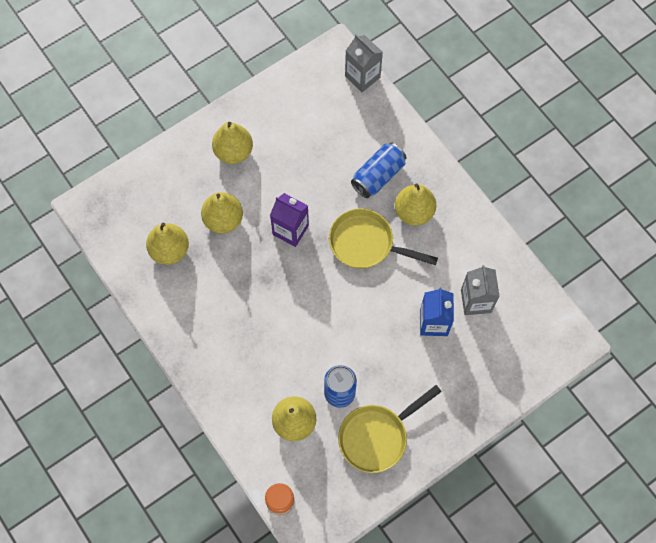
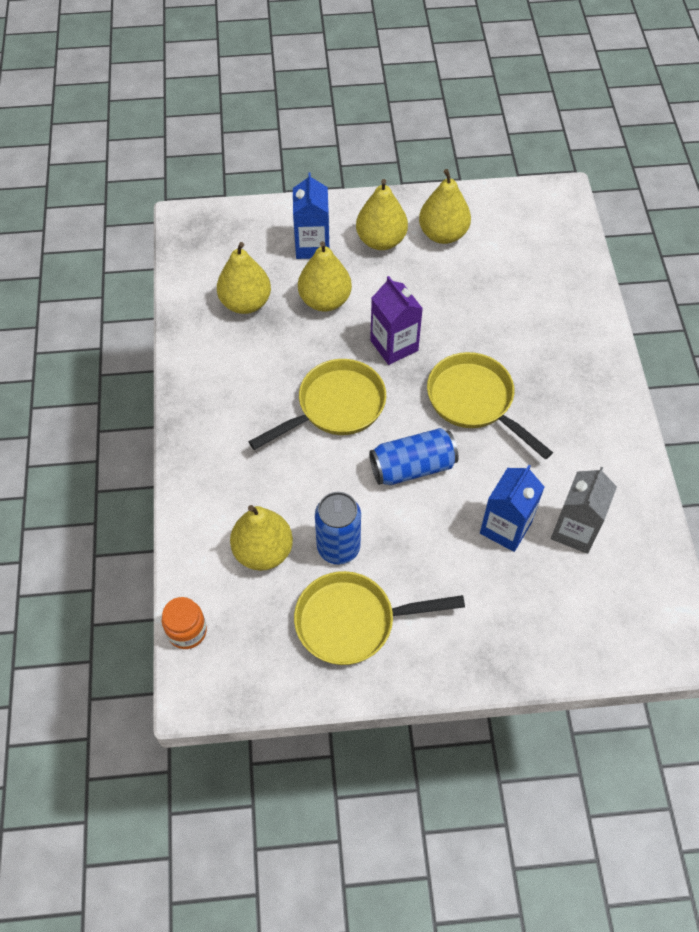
camera: 30 degrees right, 10 degrees down
grey carton [345,34,383,92] -> none
blue can [351,143,407,198] -> blue can moved to [369,428,459,485]
yellow pear [395,183,436,225] -> yellow pear moved to [419,169,471,244]
none -> yellow pan [248,359,386,450]
none -> blue carton [293,172,330,259]

